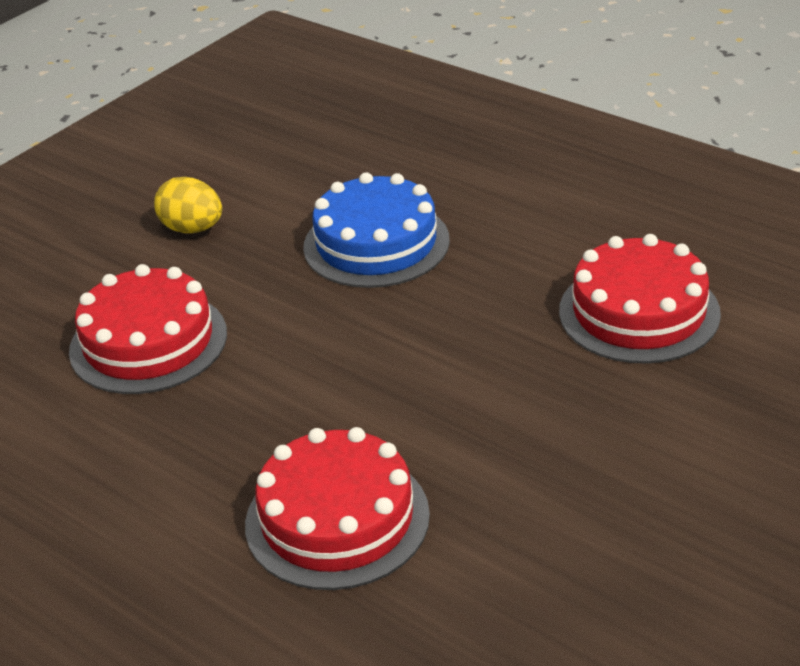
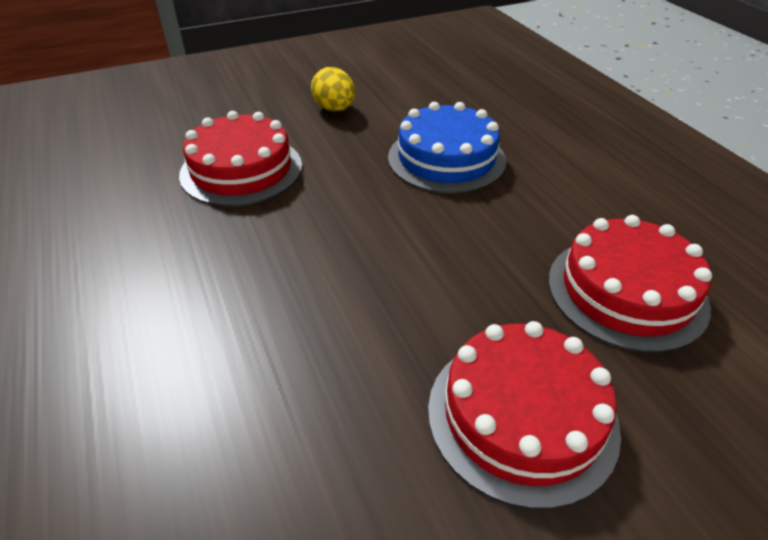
camera: 25 degrees right, 5 degrees up
red cake [245,427,430,590] -> red cake moved to [428,321,621,509]

